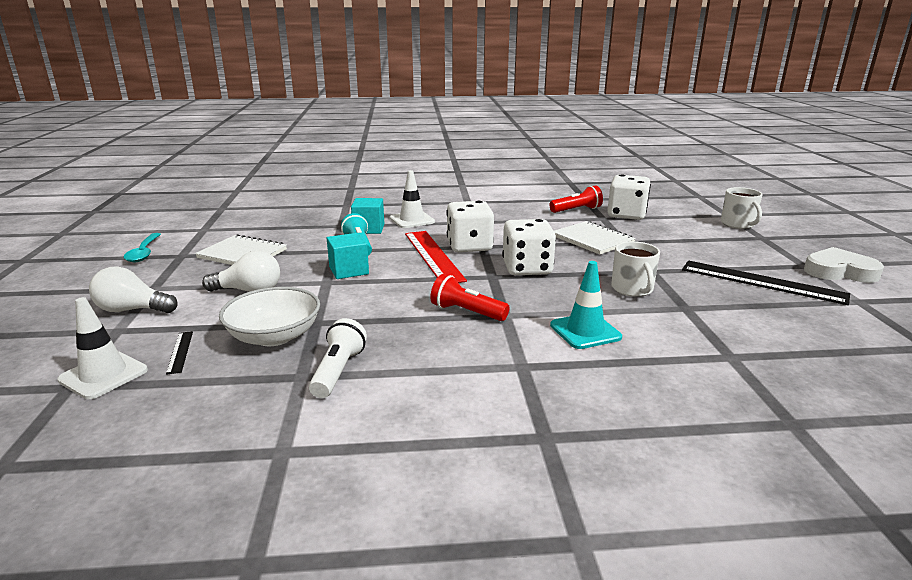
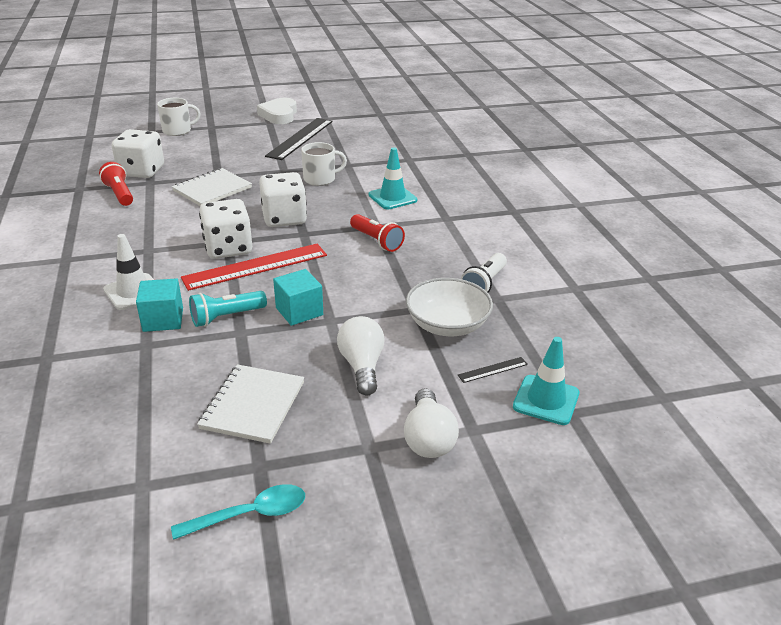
camera: 100 degrees left, 10 degrees up
white traffic cone [57,297,148,399] -> turquoise traffic cone [513,337,579,425]
white flashlight [309,318,367,398] -> white flashlight turned 60 degrees counterclockwise [460,253,507,293]
red flashlight [430,274,510,321] -> red flashlight turned 60 degrees counterclockwise [350,214,405,252]

